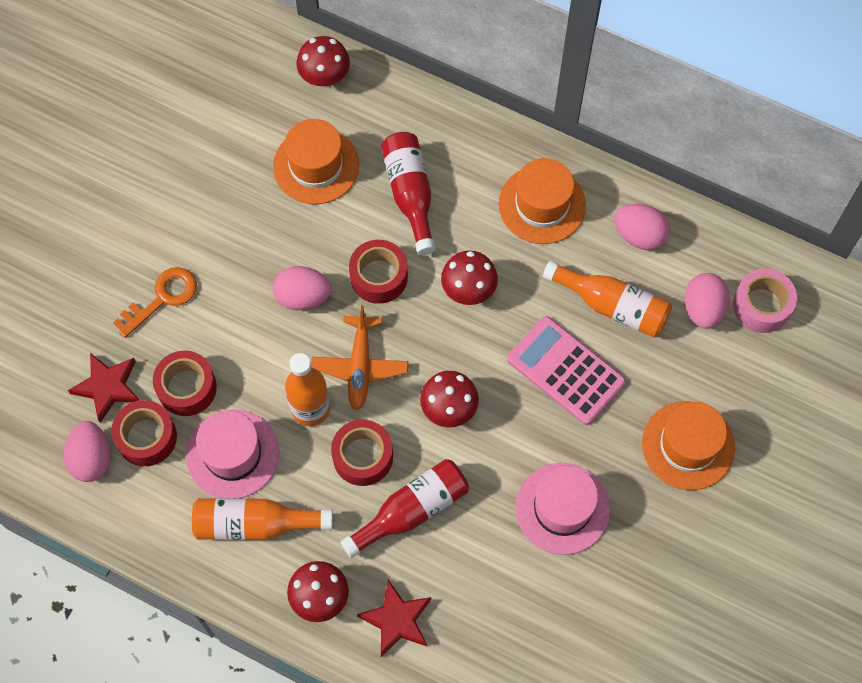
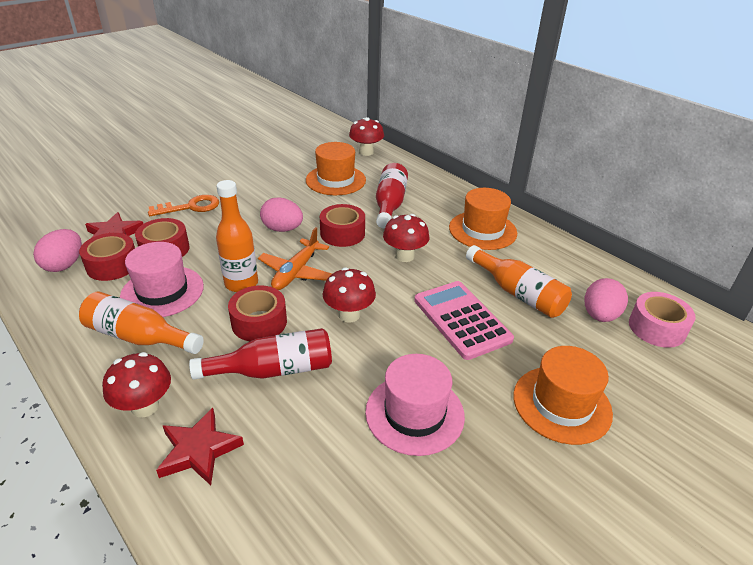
camera: 20 degrees right, 30 degrees down
pink egg [614,204,670,250] -> none

